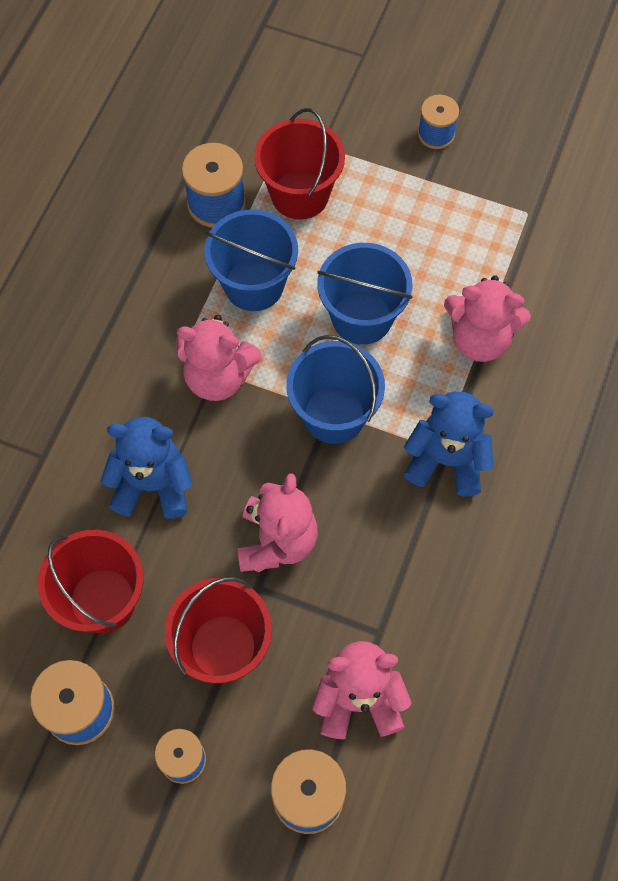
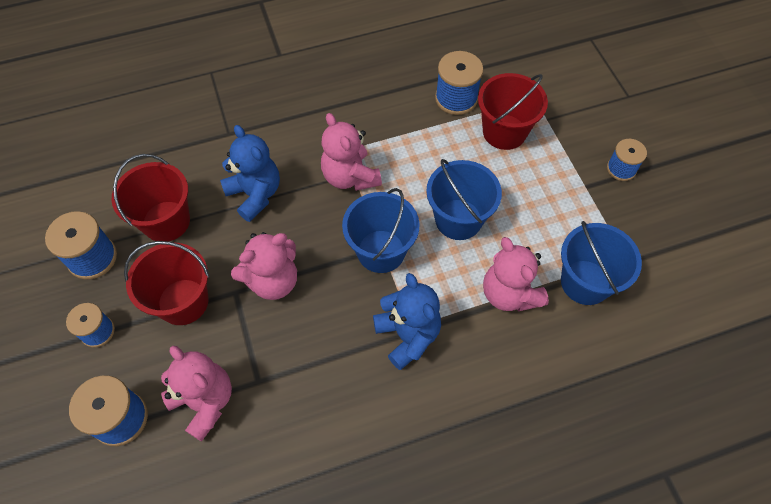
camera: 50 degrees right, 5 degrees down
blue bucket [204,209,298,311] -> blue bucket moved to [561,221,642,305]

